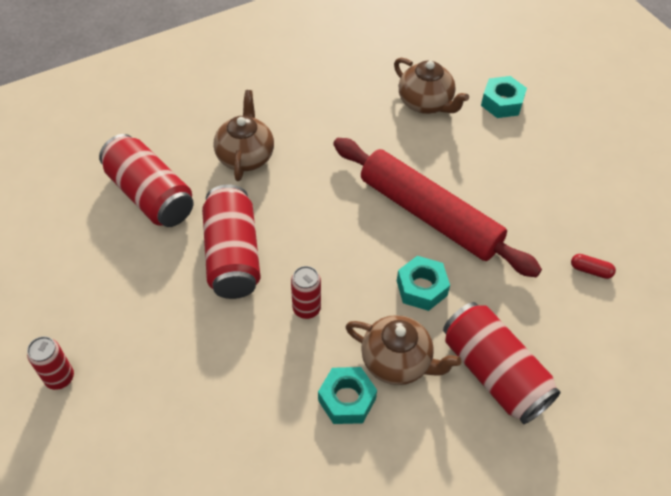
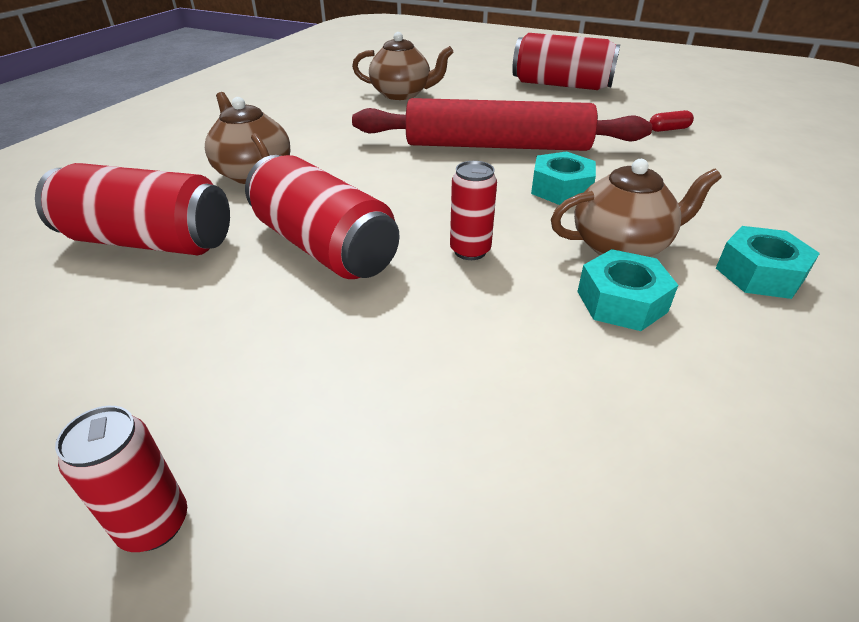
camera: 35 degrees left, 15 degrees down
red can [443,302,561,424] -> red can moved to [512,33,620,90]
turquoise nut [481,76,527,118] -> turquoise nut moved to [716,226,820,299]

